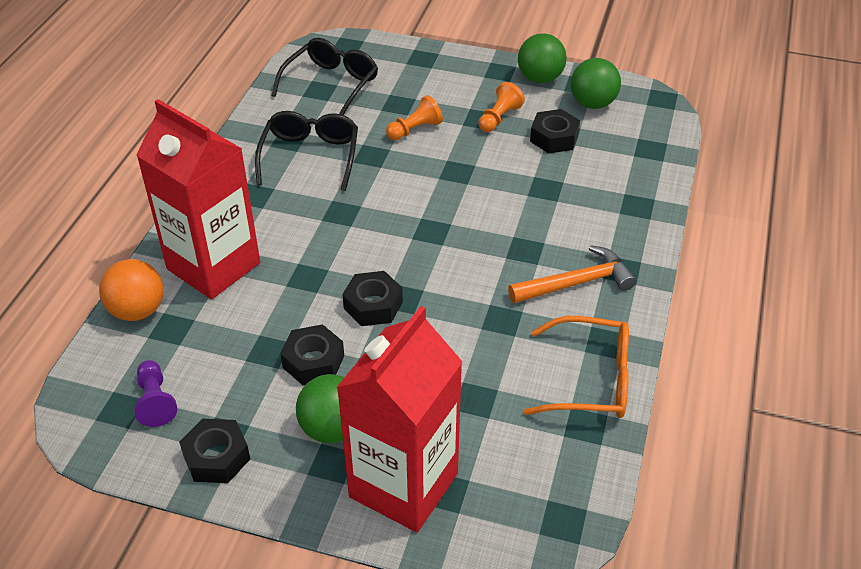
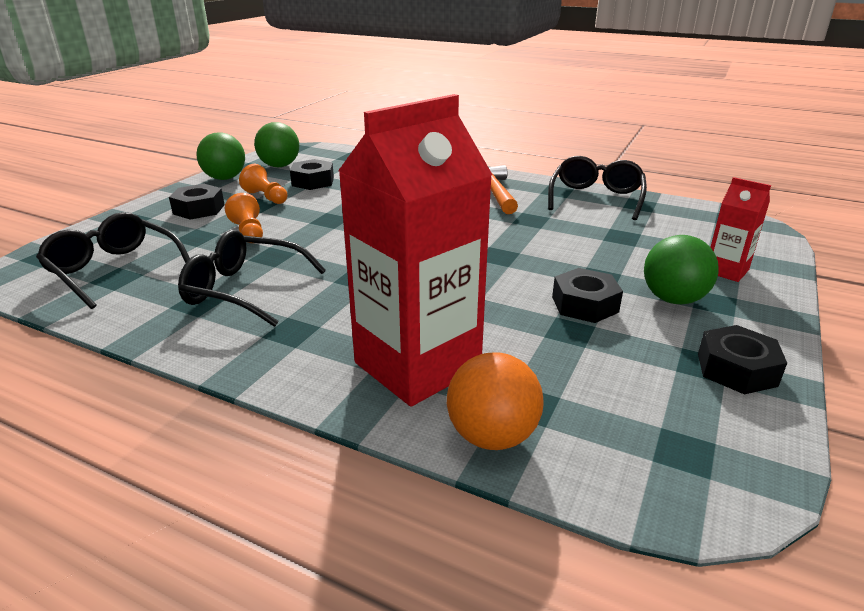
camera: 80 degrees left, 15 degrees down
purple pawn [134,360,177,427] -> none
red carton [336,306,463,532] -> red carton [711,177,771,282], size x0.47
black nut [342,271,403,326] -> black nut moved to [169,184,224,220]
orange glasses [524,316,629,418] -> black glasses [548,156,647,220]

